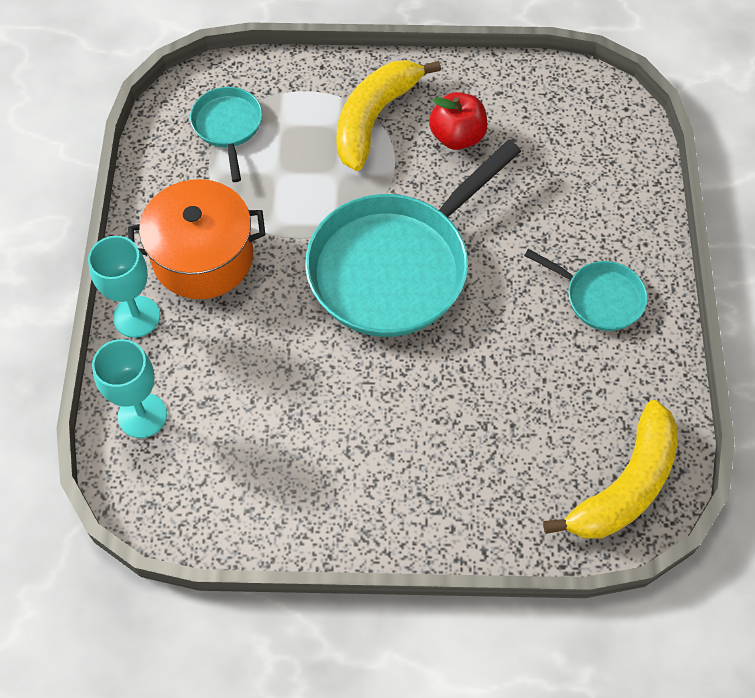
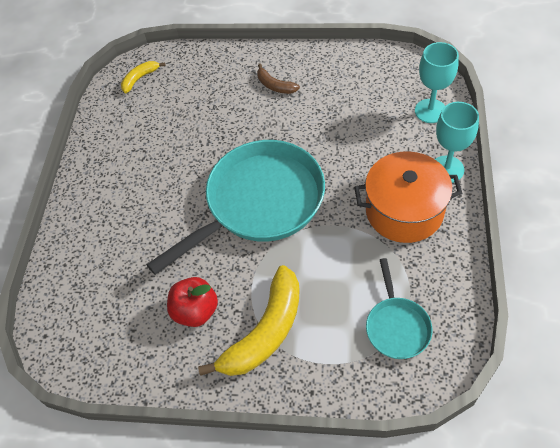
camera: 170 degrees left, 5 degrees down
turquoise pan [524,249,647,331] -> none
yellow banana [543,400,678,539] -> yellow banana [121,61,166,93], size x0.49
none -> brown banana [257,63,300,94]

